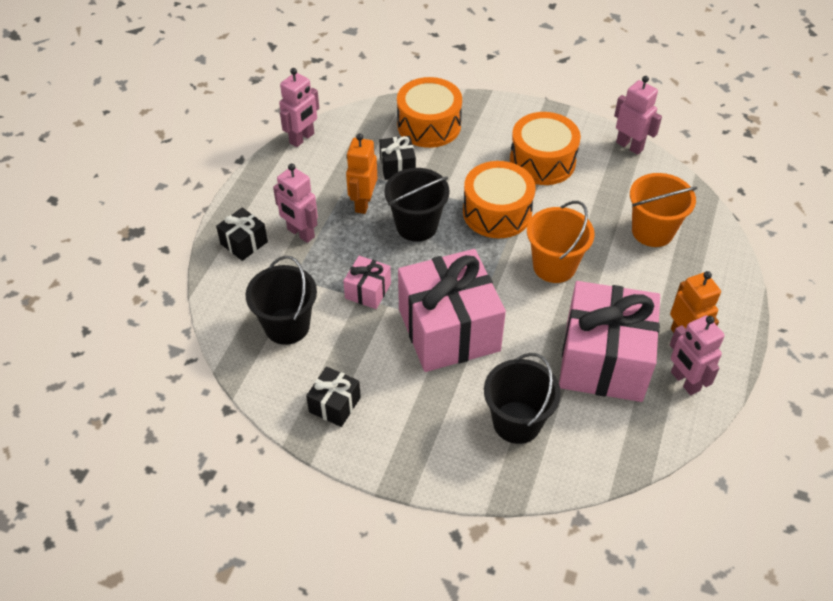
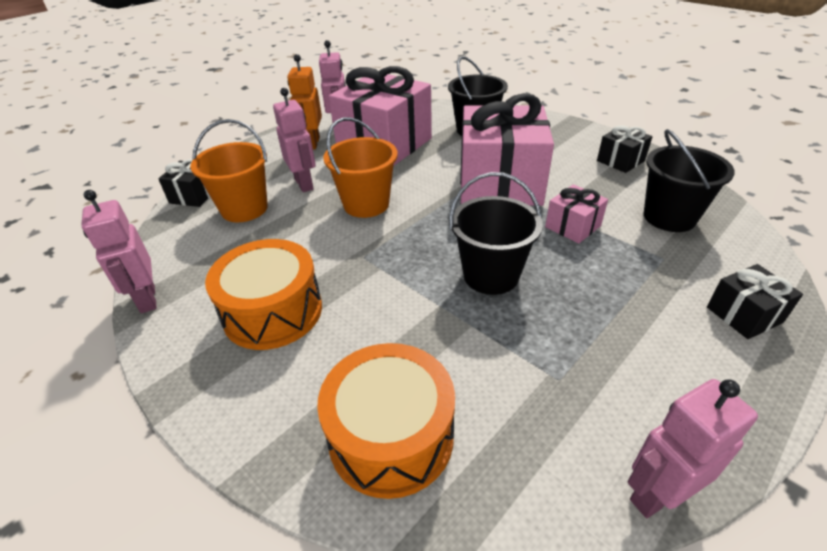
camera: 155 degrees left, 10 degrees down
pink robot [273,164,318,243] -> pink robot moved to [273,88,316,192]
orange robot [346,133,378,214] -> none
black gift [379,136,416,180] -> black gift moved to [158,159,210,207]
orange drum [463,161,535,238] -> none

